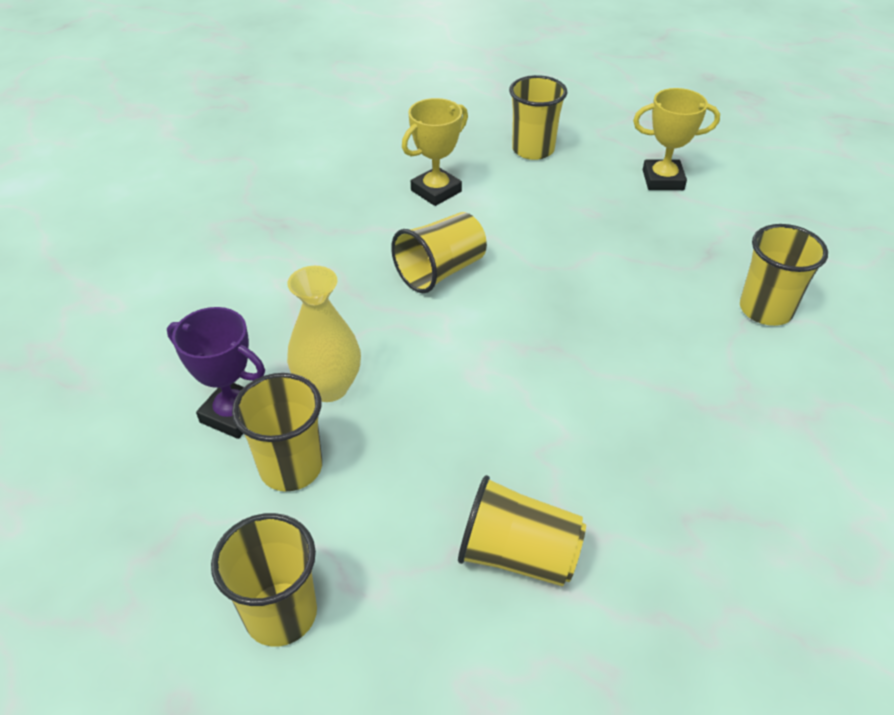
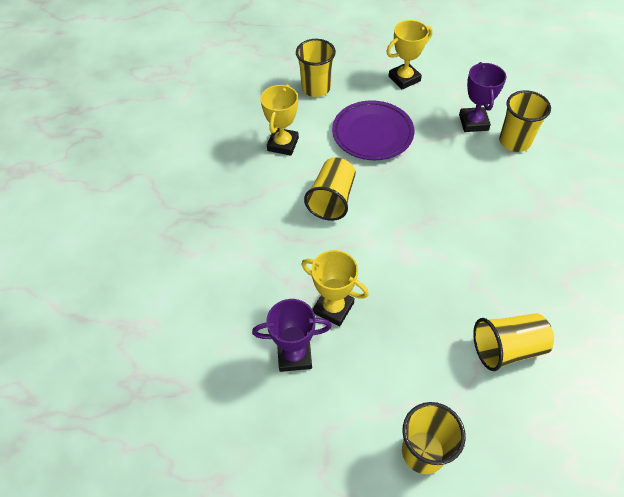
camera: 30 degrees left, 10 degrees up
yellow cup [232,373,322,491] -> none
yellow vase [287,266,361,402] -> yellow trophy [301,250,369,327]
none -> purple plate [332,100,414,160]
none -> purple trophy [459,62,506,132]

